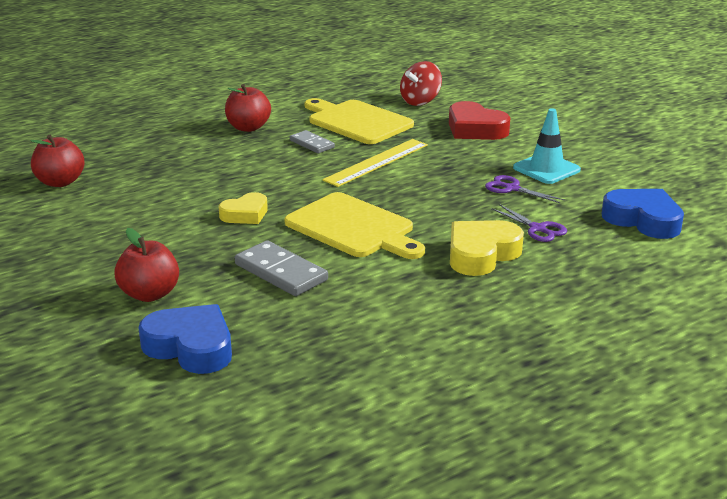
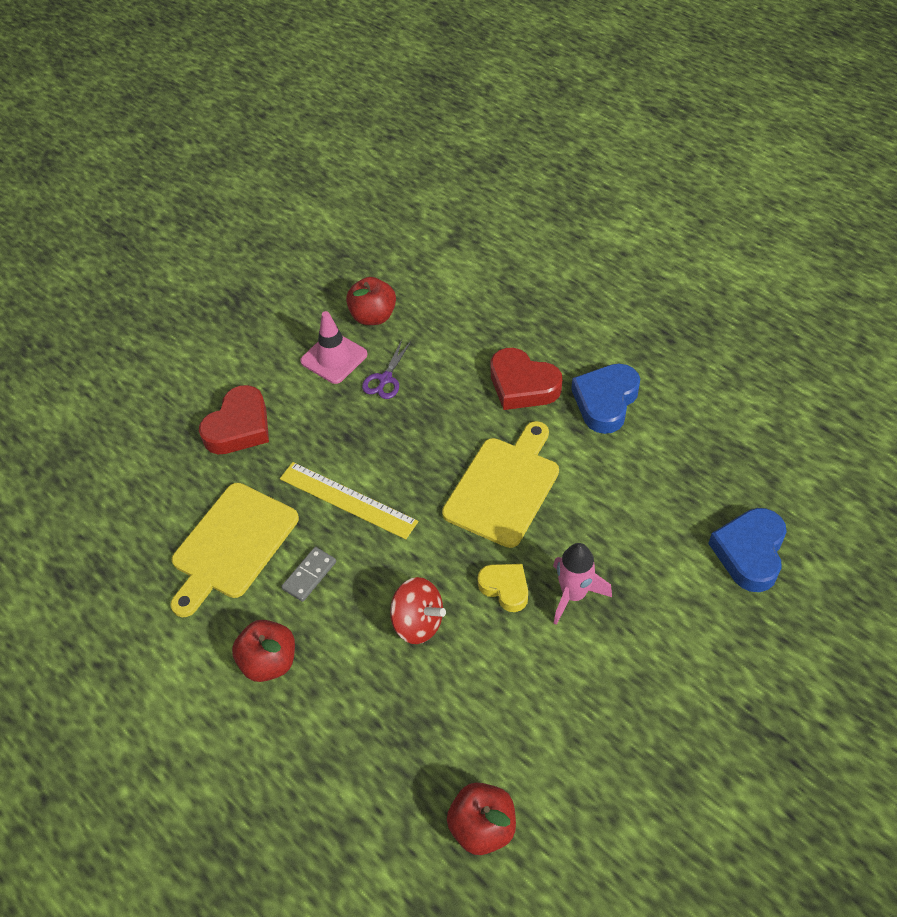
camera: 100 degrees left, 25 degrees up
red apple [114,228,179,302] -> red apple moved to [346,277,396,325]
grey domino [235,240,328,296] -> none
red spinning top [400,61,442,106] -> red spinning top moved to [390,577,446,644]
yellow heart [450,220,524,276] -> red heart [490,348,562,410]
purple scissors [491,204,567,242] -> none
turquoise traffic cone [513,108,581,184] -> pink traffic cone [300,311,367,384]
blue heart [601,189,684,239] -> blue heart moved to [571,364,640,434]
none -> pink rocket [553,543,612,625]

